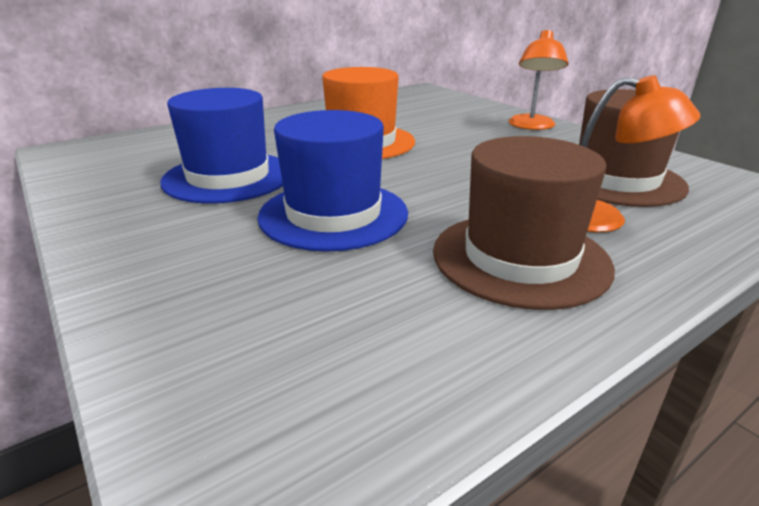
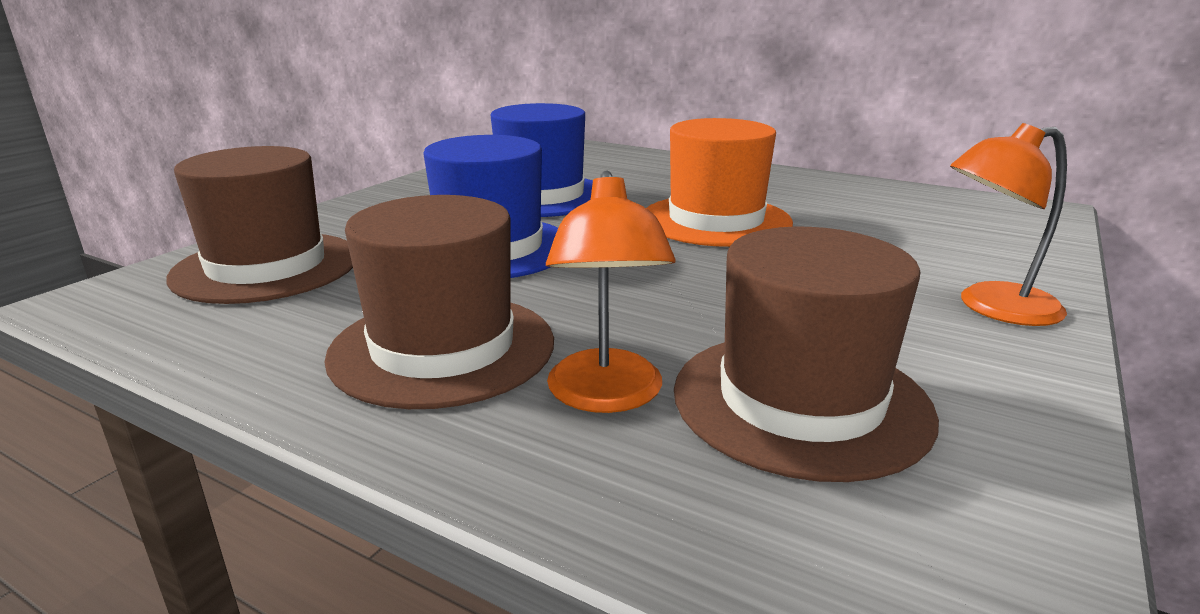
camera: 65 degrees right, 5 degrees down
none -> brown hat [166,146,353,304]

